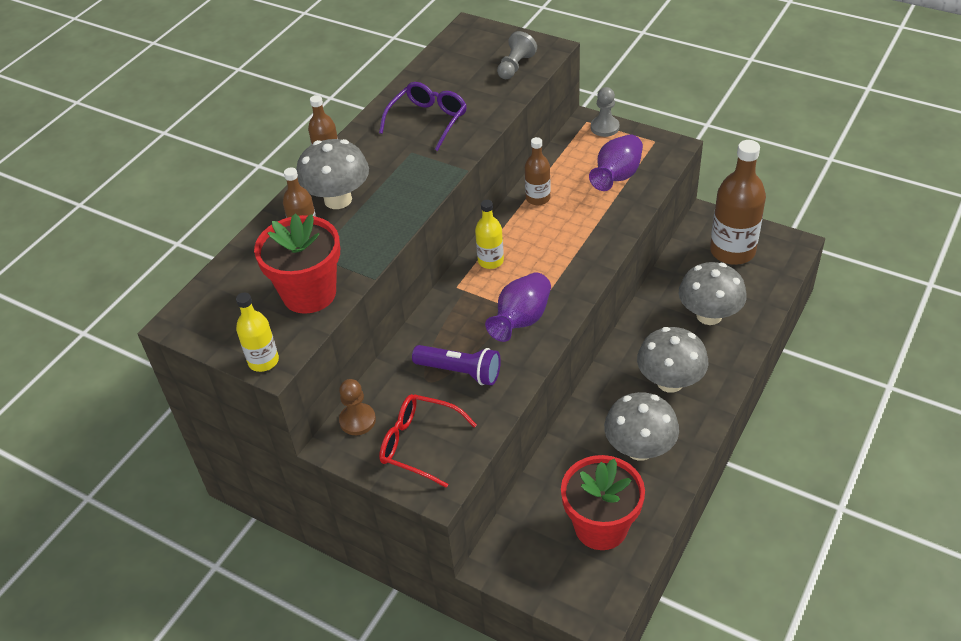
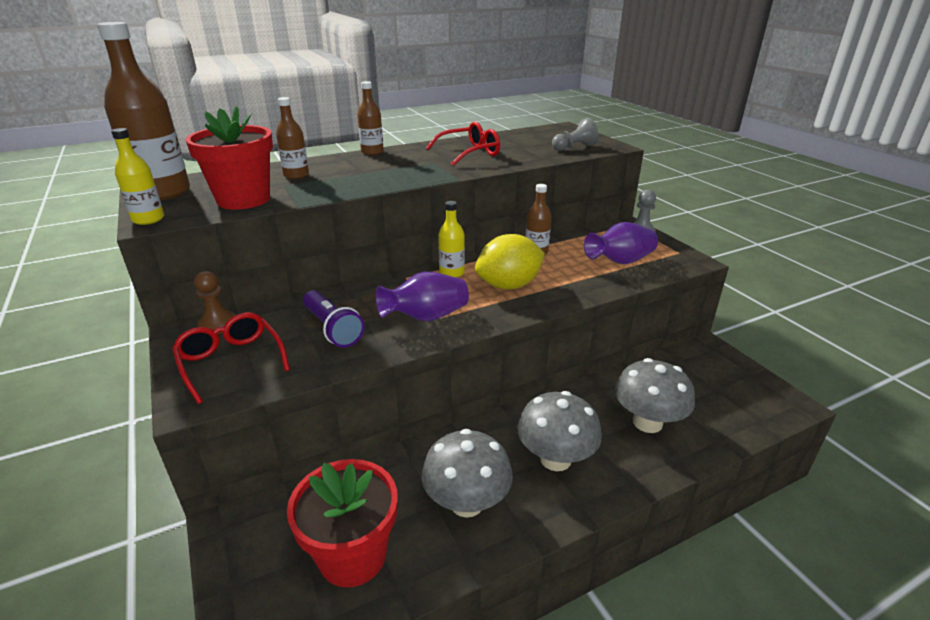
camera: 30 degrees right, 15 degrees down
grey mushroom [296,139,369,209] -> none
purple glasses [379,82,467,151] -> red glasses [426,122,500,166]
brown bottle [710,140,766,265] -> brown bottle moved to [97,22,190,200]
none -> yellow lemon [475,234,545,290]

